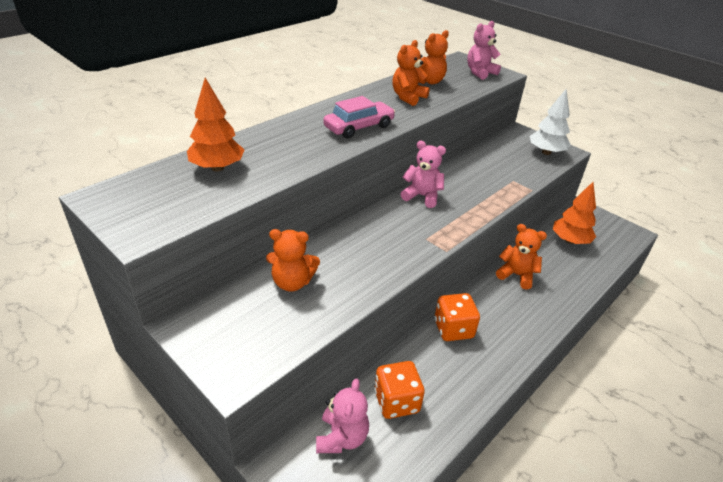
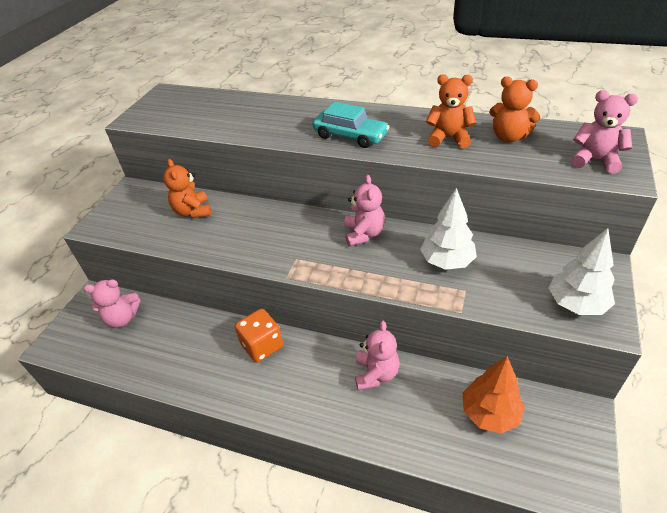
camera: 70 degrees right, 5 degrees up
orange tree [187,78,244,171] -> none
pink car [323,96,395,138] -> turquoise car [313,102,389,148]
orange dice [374,361,425,419] -> none
orange teddy bear [496,224,547,290] -> pink teddy bear [355,321,400,390]
none -> white tree [420,188,477,270]

